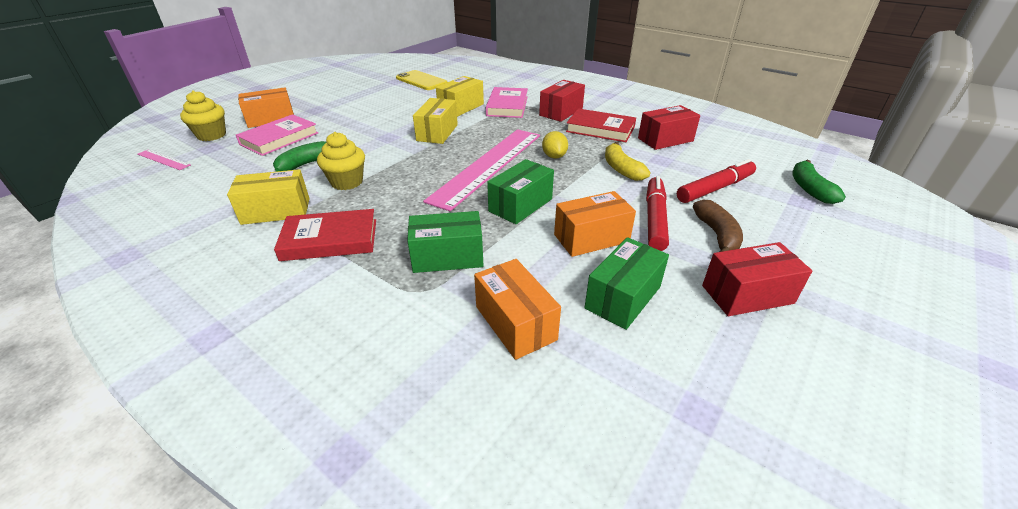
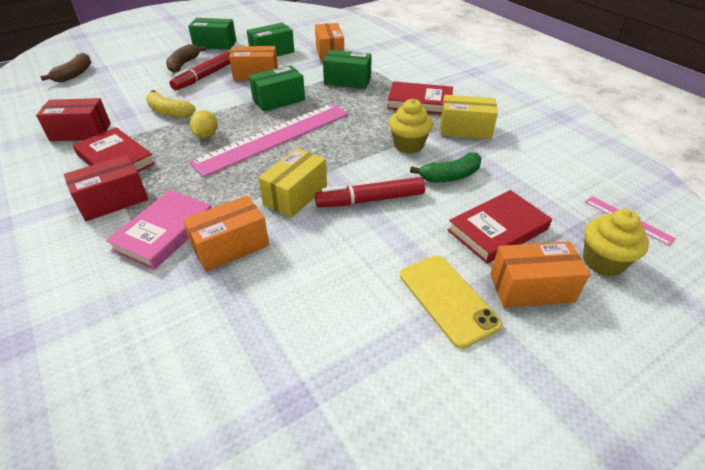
camera: 160 degrees left, 5 degrees up
pink book [236,114,318,156] -> red book [447,190,552,264]
yellow phone [396,70,448,90] -> yellow phone moved to [400,255,503,349]
yellow box [436,76,484,117] -> orange box [183,195,269,272]
yellow banana [605,142,650,181] -> yellow banana turned 120 degrees clockwise [146,90,196,118]
red marker [677,159,756,203] -> red marker moved to [315,177,425,207]
red box [702,242,812,316] -> green box [188,18,236,50]
green banana [792,160,846,204] -> brown banana [40,53,92,82]

